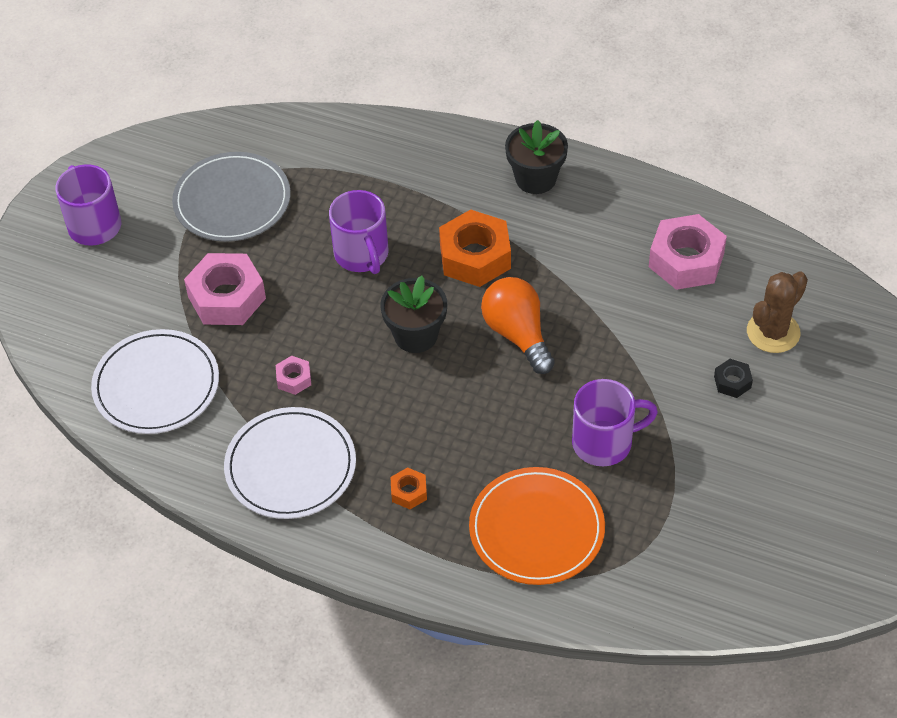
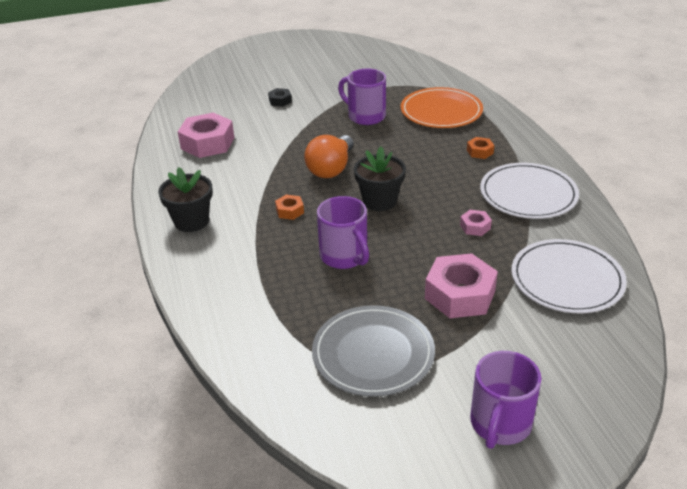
camera: 130 degrees left, 15 degrees down
purple mug [329,190,389,274] -> purple mug turned 120 degrees clockwise [317,196,369,269]
orange nut [439,209,511,287] -> orange nut [275,195,304,220], size x0.47
brown cactus [747,271,808,353] -> none

